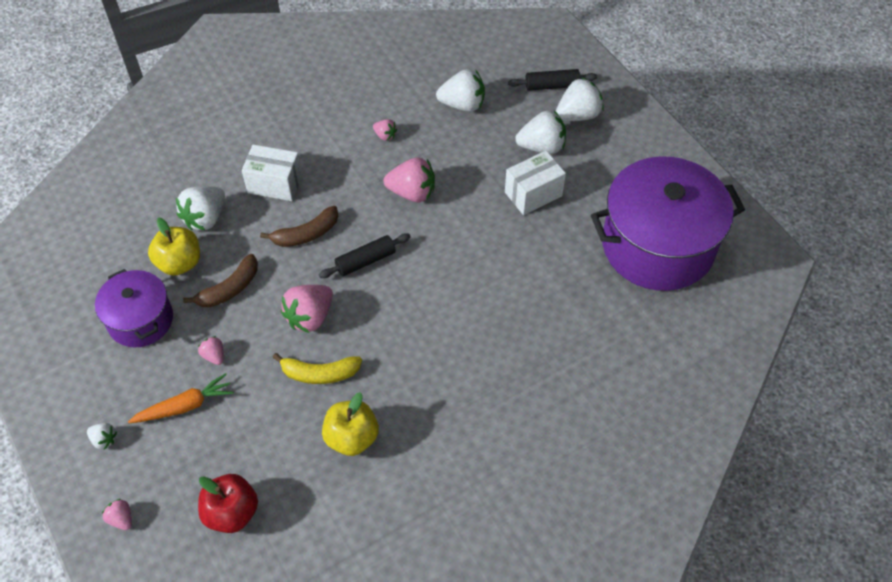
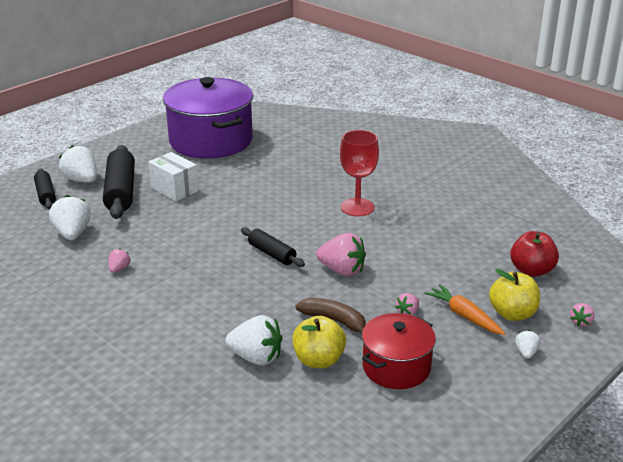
camera: 105 degrees left, 25 degrees down
purple pot [95,269,173,347] -> red pot [362,313,436,389]
white box [242,144,302,201] -> none
brown banana [260,206,338,247] -> none
yellow banana [272,353,362,384] -> none
yellow apple [322,392,379,456] -> yellow apple moved to [489,269,540,321]
pink strawberry [383,157,435,202] -> none
white strawberry [515,111,566,154] -> black rolling pin [103,145,135,219]
none -> red goblet [340,130,379,216]

